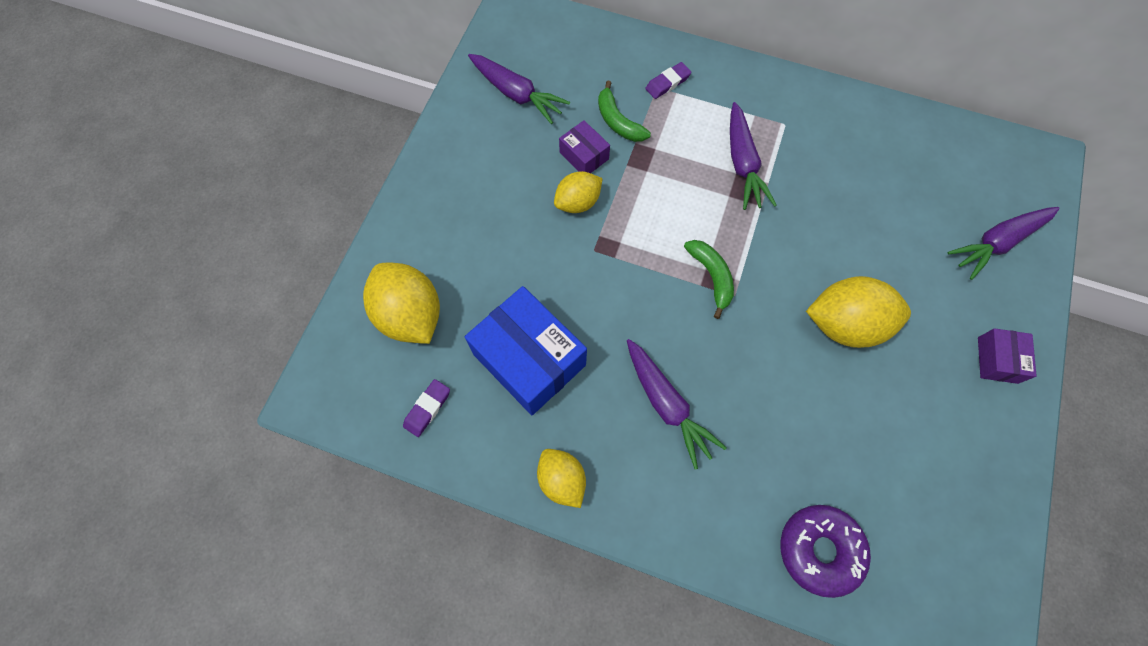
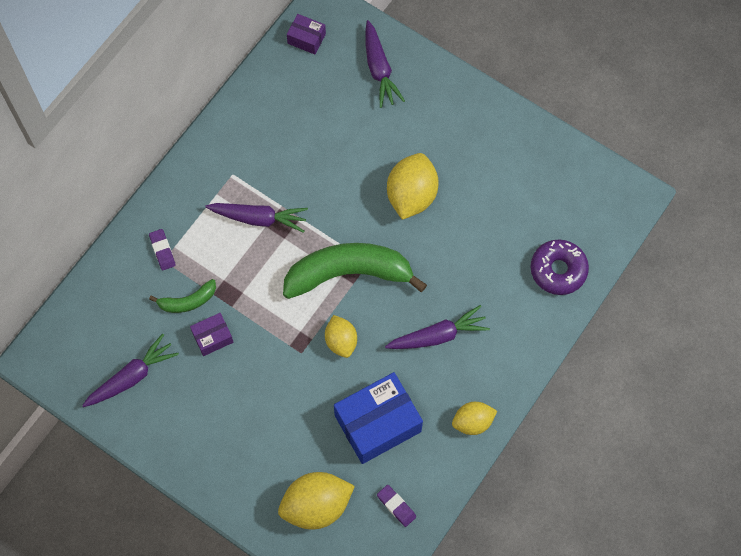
camera: 75 degrees left, 0 degrees up
yellow lemon [554,171,603,213] -> yellow lemon moved to [325,315,357,358]
green banana [684,240,734,319] -> green banana [283,243,427,299], size x2.11
purple box [978,328,1037,384] -> purple box moved to [287,14,326,54]

